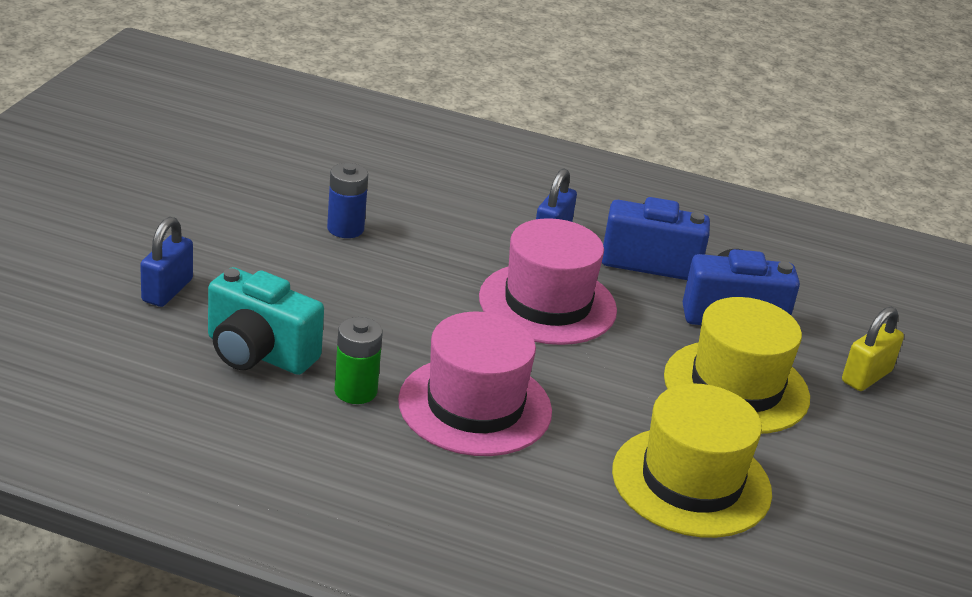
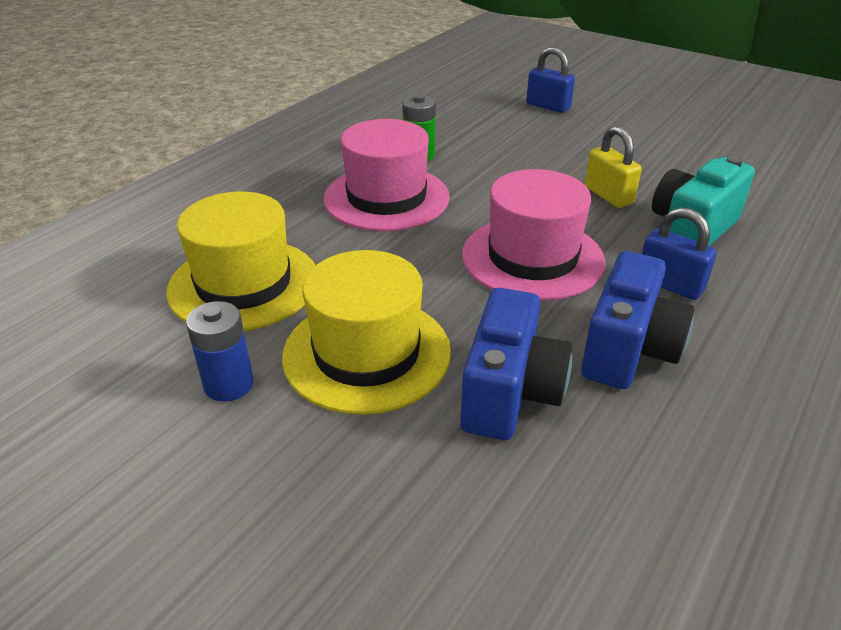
camera: 110 degrees right, 5 degrees up
turquoise camera [208,267,324,375] -> turquoise camera moved to [652,156,755,246]
blue battery [327,163,368,238] -> blue battery moved to [186,301,254,402]
yellow padlock [842,307,904,391] -> yellow padlock moved to [585,126,642,208]

